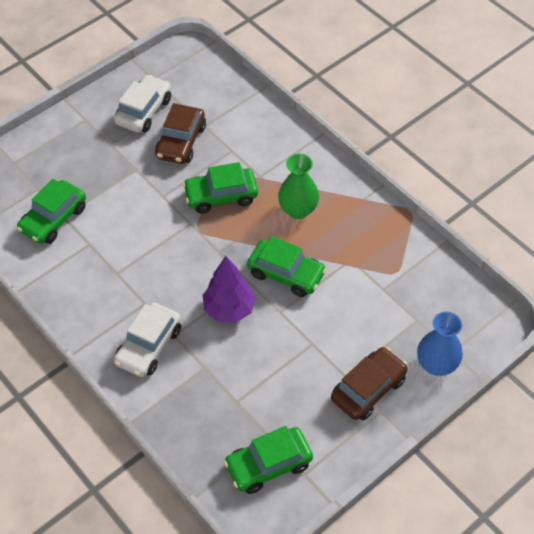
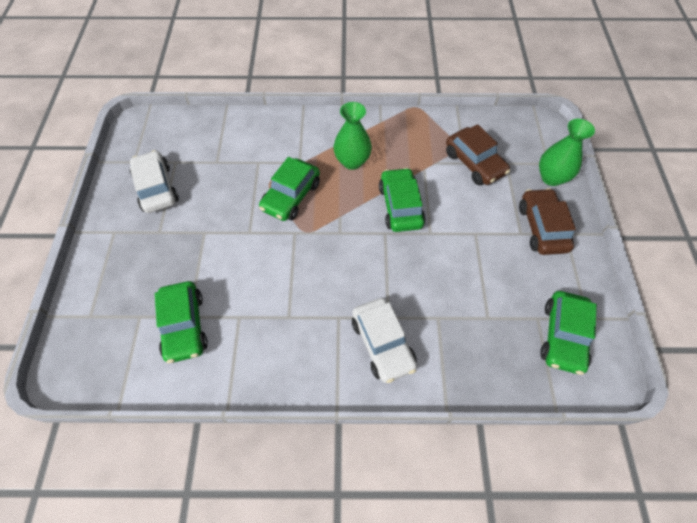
camera: 50 degrees left, 5 degrees up
brown car [155,103,206,164] -> brown car moved to [446,124,510,185]
purple tree [203,256,256,323] -> none
green car [247,236,327,297] -> green car turned 75 degrees counterclockwise [379,168,426,232]
blue vase [417,312,463,376] -> green vase [539,119,595,186]

